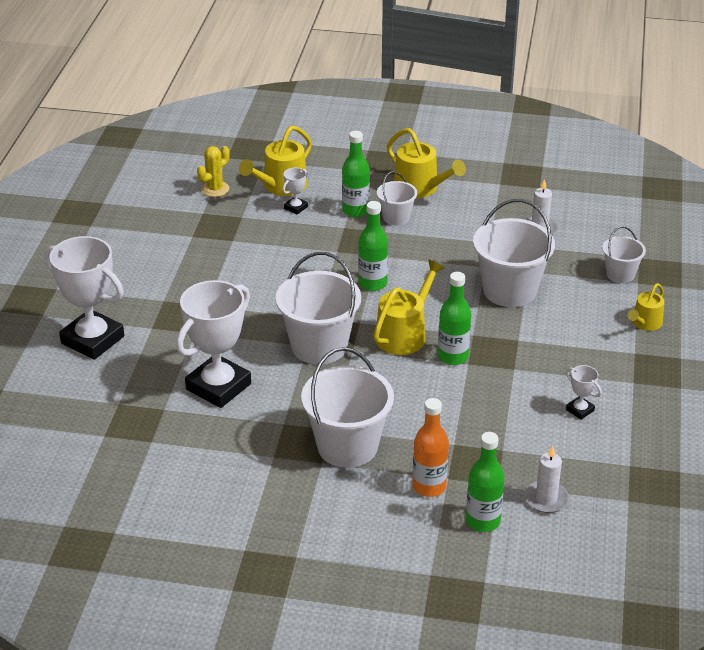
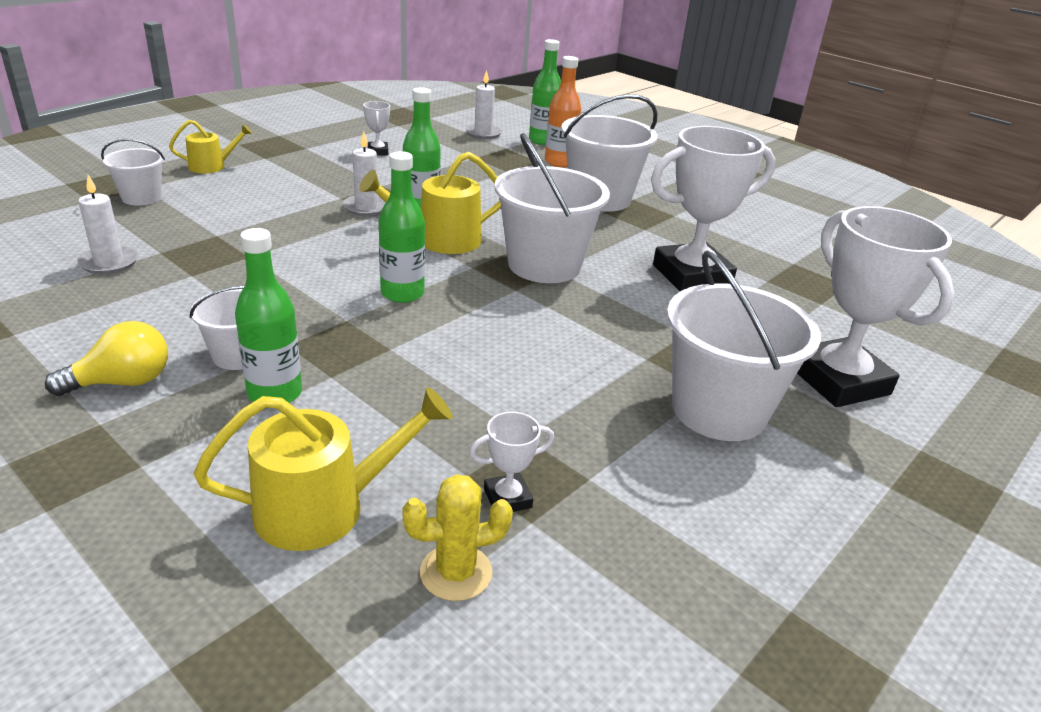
camera: 150 degrees left, 5 degrees down
white trophy [283,168,308,215] -> white trophy moved to [469,412,554,512]
yellow watering can [387,128,466,198] -> yellow light bulb [45,321,168,396]
white bucket [473,199,555,307] -> white bucket moved to [667,250,821,441]
none -> white candle [343,132,386,216]

